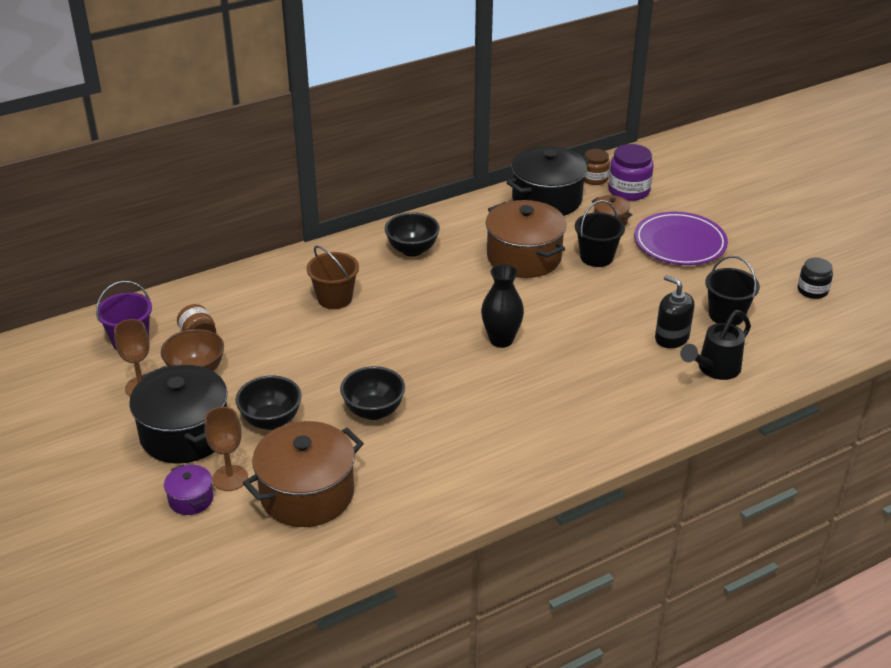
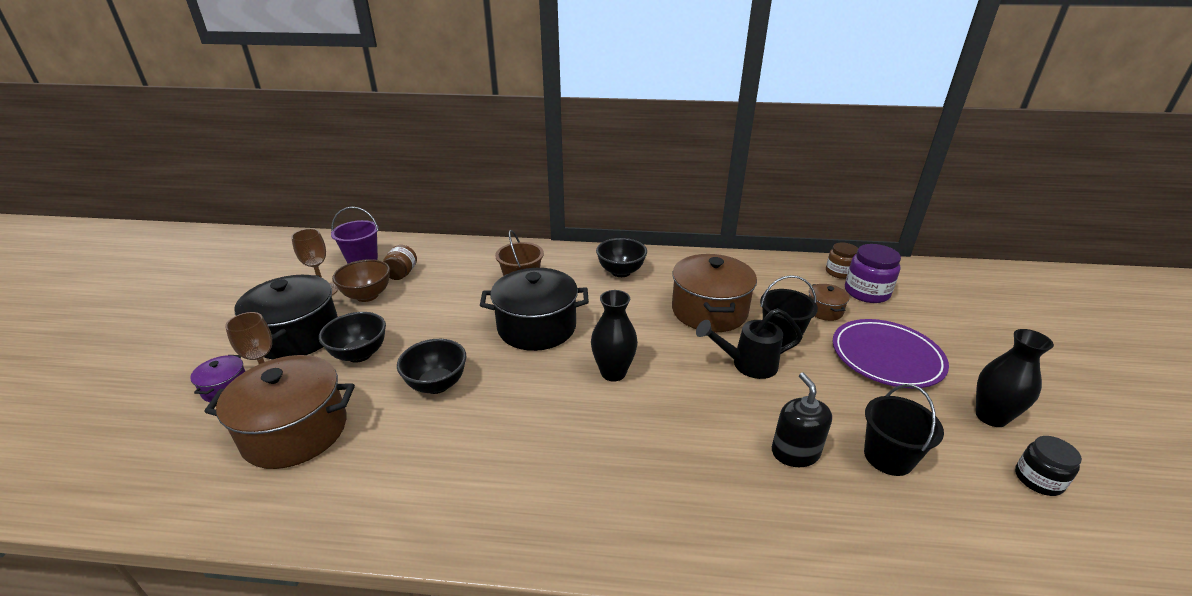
camera: 35 degrees right, 5 degrees down
black pot [506,146,590,216] -> black pot moved to [480,268,589,351]
black watering can [680,310,751,380] -> black watering can moved to [696,308,803,379]
none -> black vase [976,329,1054,427]

